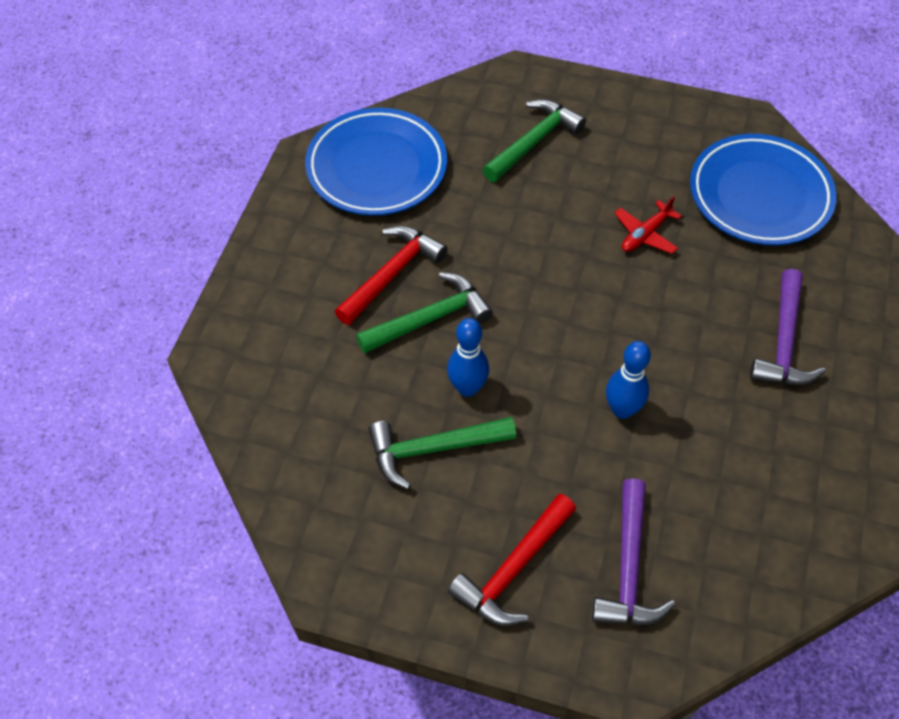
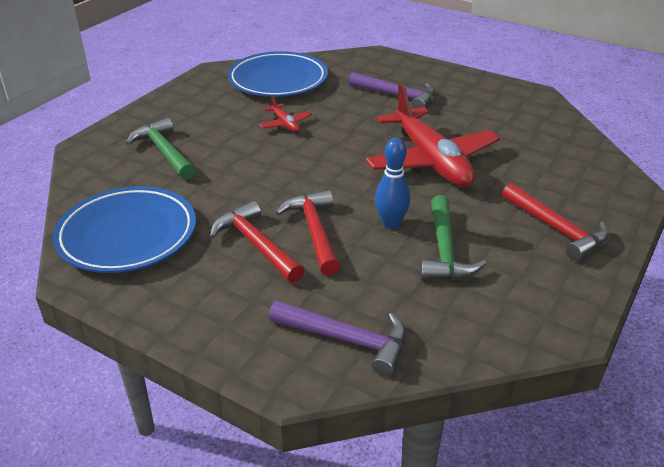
camera: 75 degrees left, 20 degrees down
green hammer [356,272,493,353] -> red hammer [275,190,340,276]
purple hammer [592,478,675,625] -> purple hammer moved to [269,300,406,377]
blue bowling pin [606,341,651,419] -> red plane [365,84,500,187]

